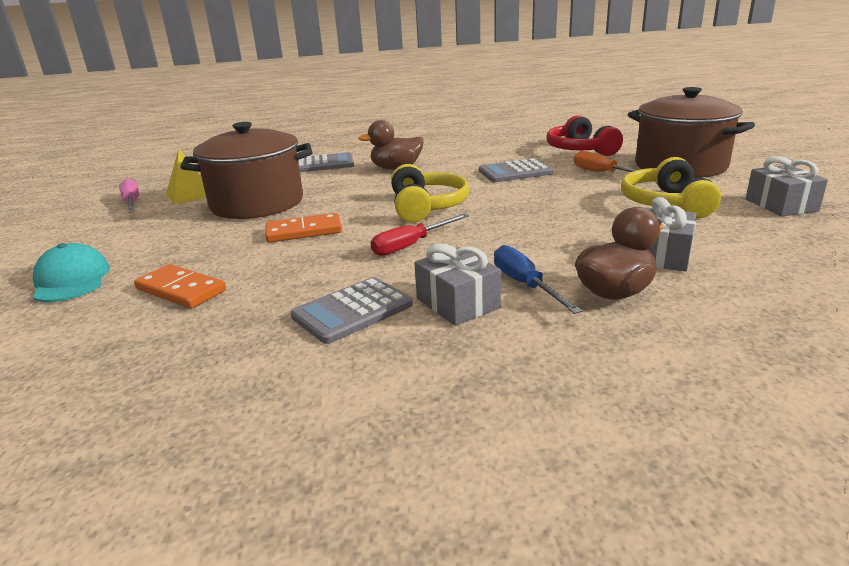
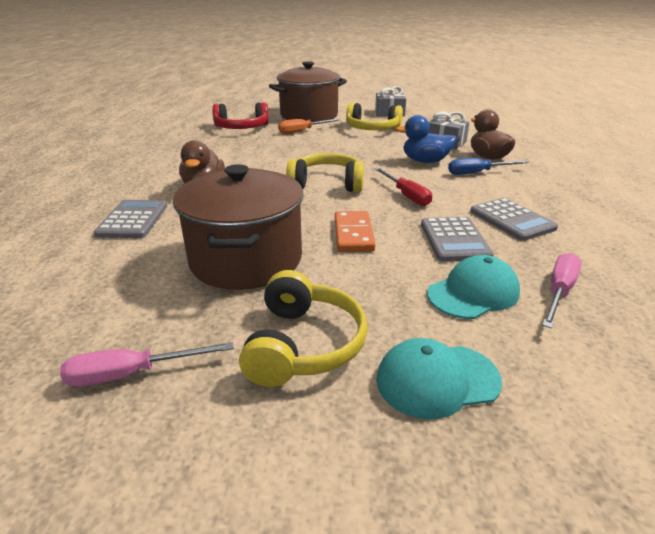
camera: 80 degrees left, 5 degrees up
orange domino [134,264,226,309] -> turquoise cap [427,255,520,319]
yellow pyramid [166,149,206,204] -> none
grey gift [414,243,501,326] -> none
grey calculator [479,158,553,182] -> grey calculator moved to [421,217,494,261]
none -> yellow headphones [239,270,368,387]
none -> blue duck [396,115,457,163]
none -> pink screwdriver [542,253,582,328]

